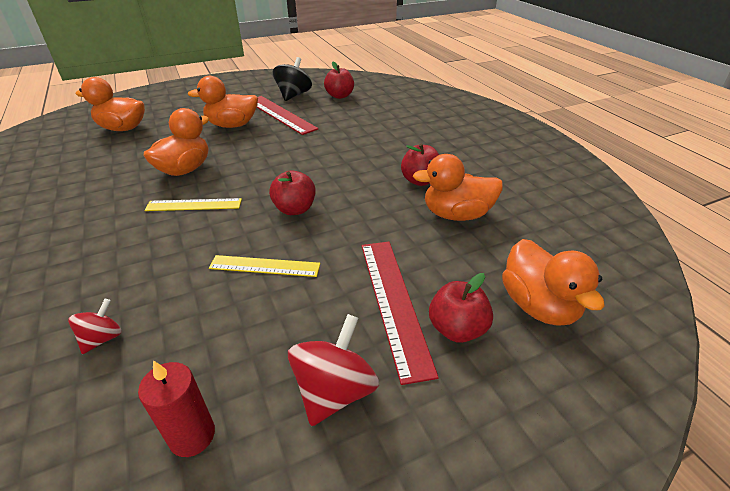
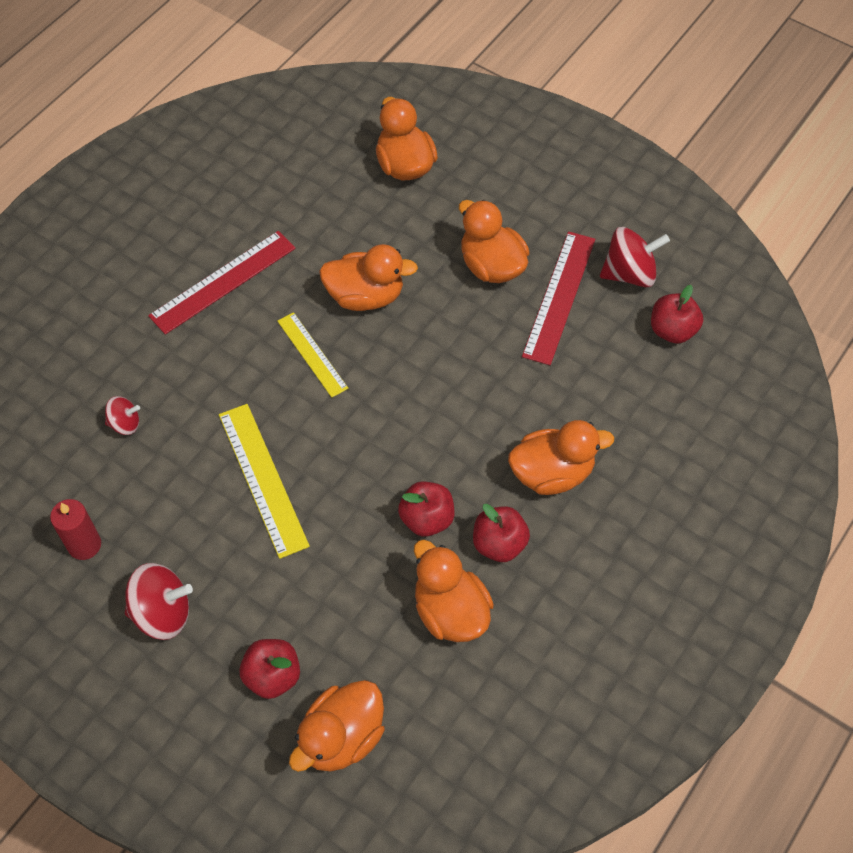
camera: 60 degrees right, 20 degrees up
yellow ruler [209,255,320,277] -> yellow ruler [219,404,310,559], size x1.54
red apple [269,170,316,215] -> red apple moved to [398,481,455,537]
black spinning top [273,57,312,101] -> red spinning top [600,227,670,287]
red ruler [362,242,439,385] -> red ruler moved to [148,231,296,335]
none -> orange duck [508,420,614,495]

